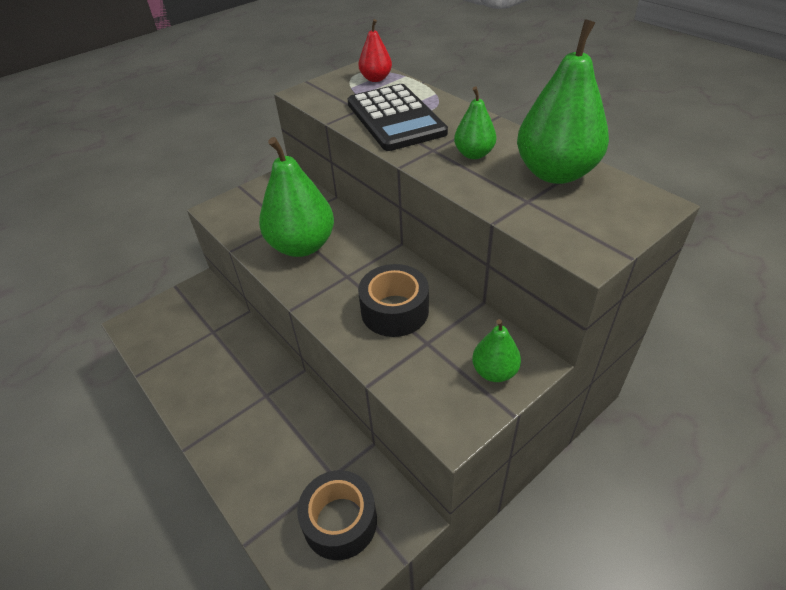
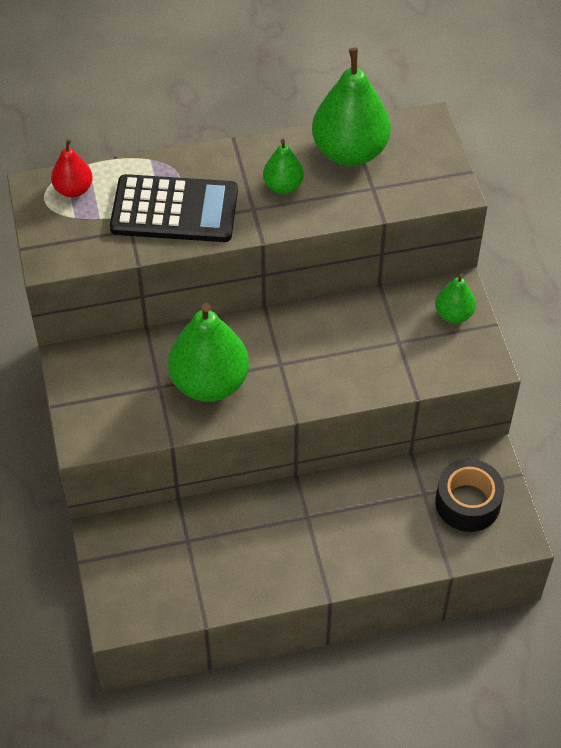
camera: 65 degrees left, 10 degrees up
black tape [358,264,429,337] -> none

